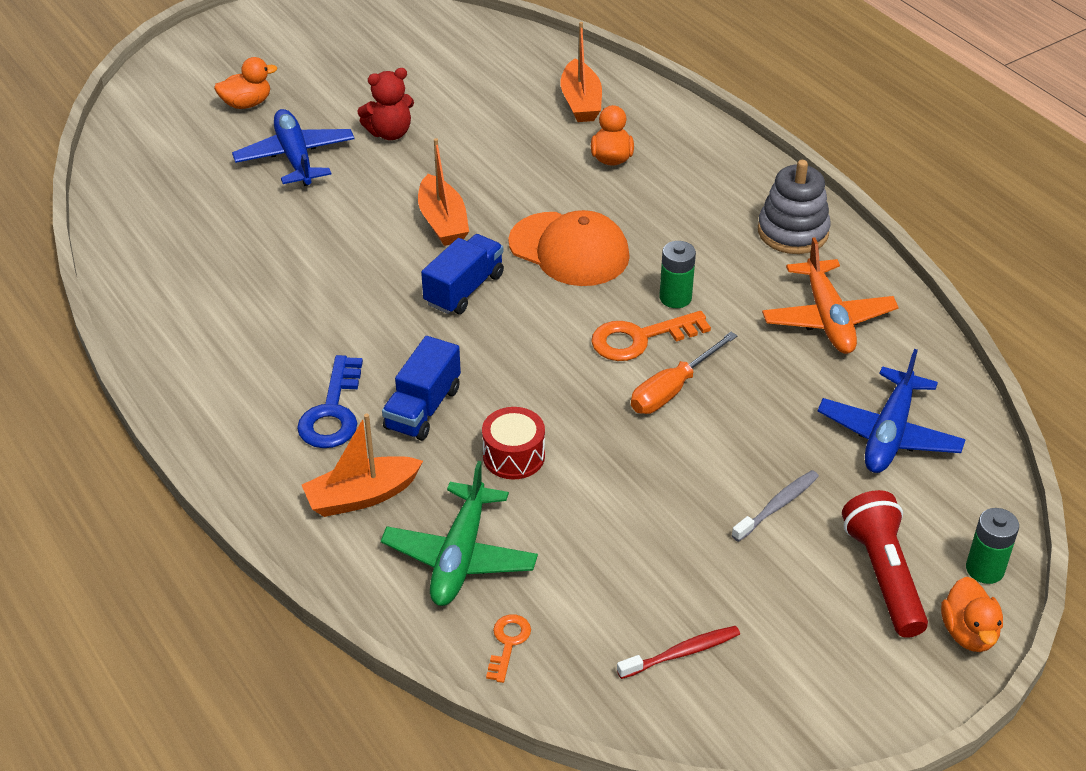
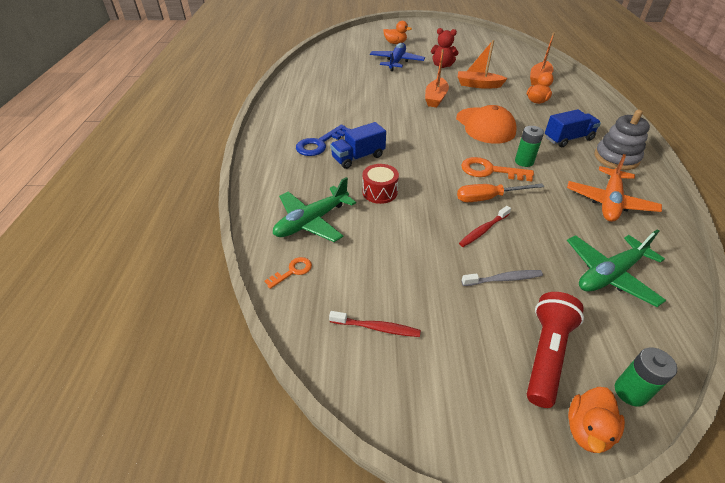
camera: 35 degrees right, 0 degrees up
orange boat [302,413,423,517] -> orange boat moved to [458,40,508,89]
blue truck [421,234,504,314] -> blue truck moved to [545,109,601,147]
blue plane [818,349,966,473] -> green plane [567,229,666,307]
none -> red toothbrush [459,206,511,247]

